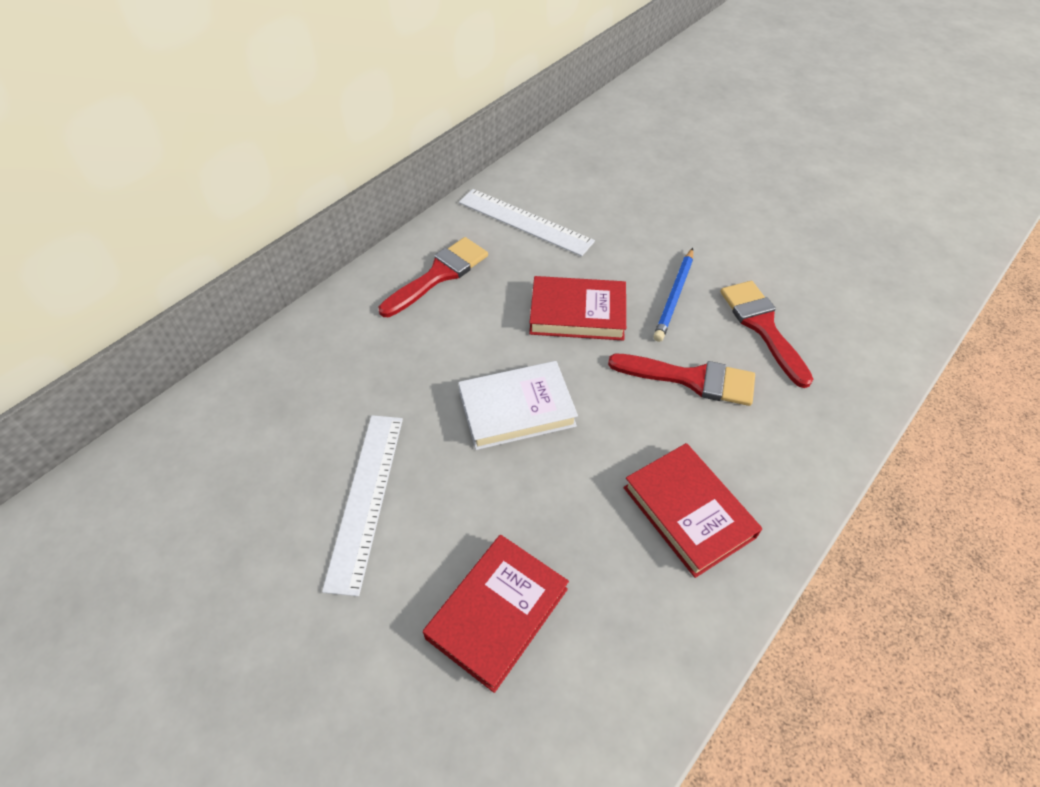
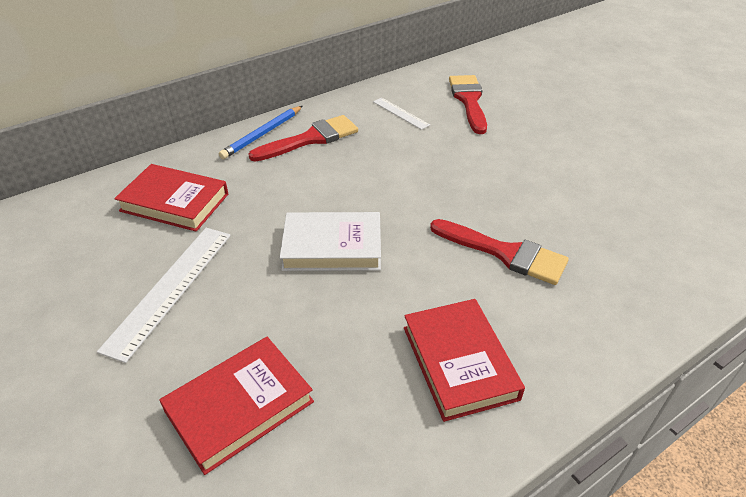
camera: 15 degrees right, 10 degrees down
white ruler [459,189,595,256] -> white ruler [373,98,430,130], size x0.54
red book [529,276,626,341] -> red book moved to [114,164,228,232]
blue pencil [653,248,693,342] -> blue pencil moved to [219,106,302,159]
red brush [720,281,813,388] -> red brush moved to [449,75,487,134]

